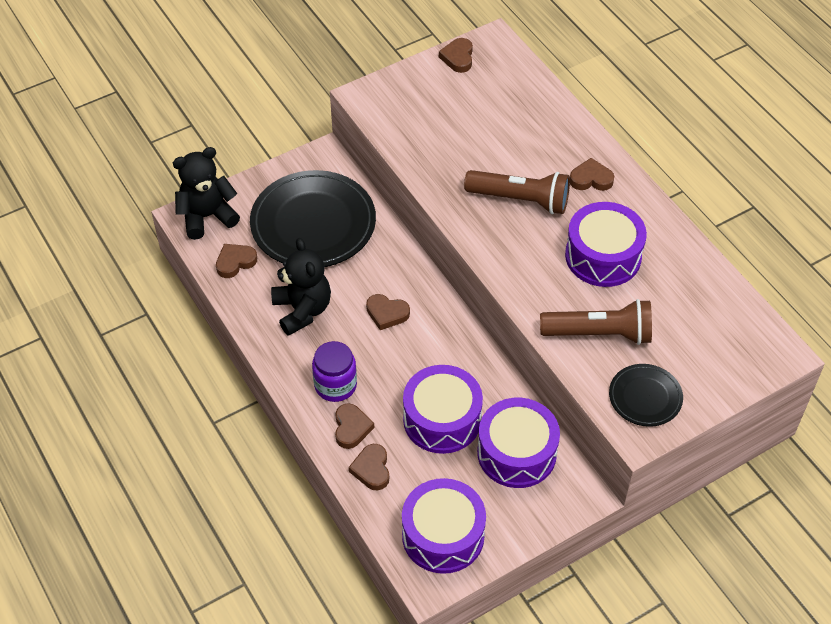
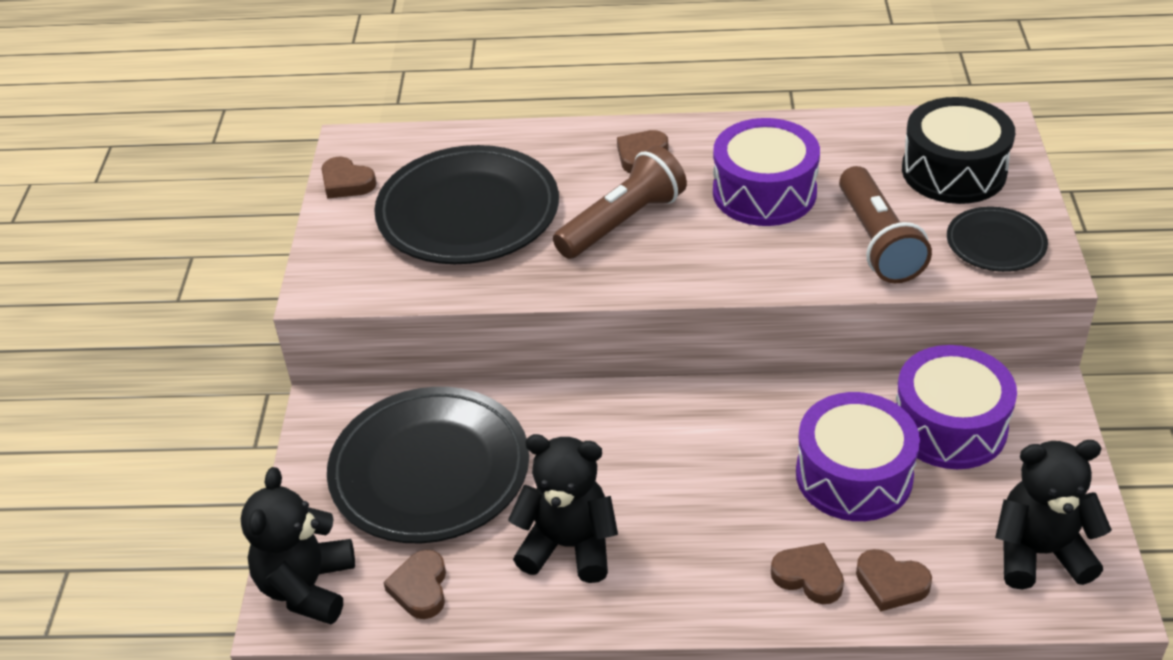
camera: 55 degrees left, 10 degrees down
purple jar [312,341,357,402] -> none
brown heart [366,294,410,330] -> none
purple drum [402,478,486,574] -> black teddy bear [995,440,1112,590]
brown flashlight [540,299,652,345] -> brown flashlight turned 135 degrees clockwise [839,166,932,283]
none -> black plate [374,145,559,264]
none -> black drum [902,97,1015,204]

